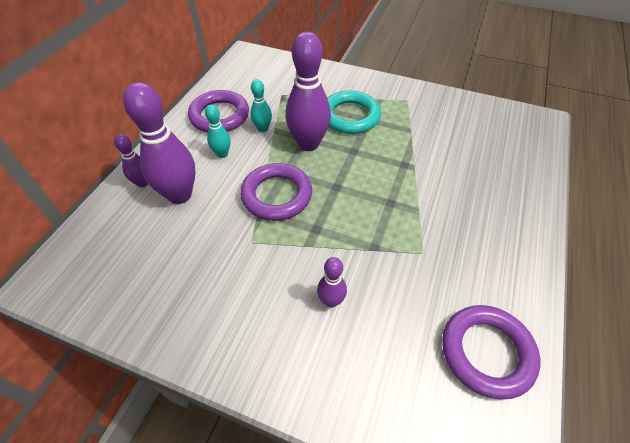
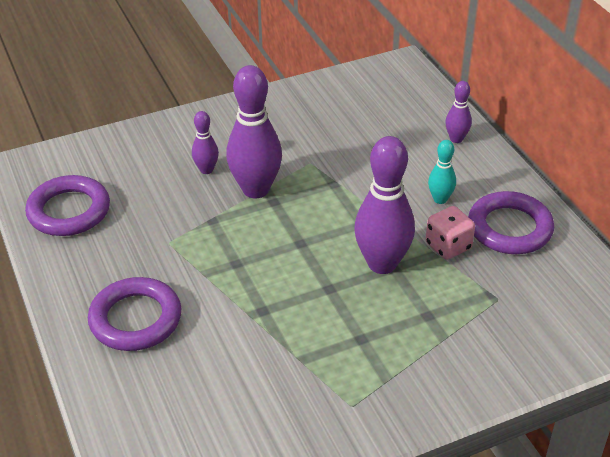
camera: 135 degrees right, 10 degrees down
purple bowling pin [123,82,196,204] -> purple bowling pin moved to [226,65,282,199]
purple ring [240,163,312,221] -> purple ring moved to [88,277,181,351]
turquoise bowling pin [250,79,272,132] -> pink dice [426,206,475,260]
turquoise ring [327,90,381,134] -> none

